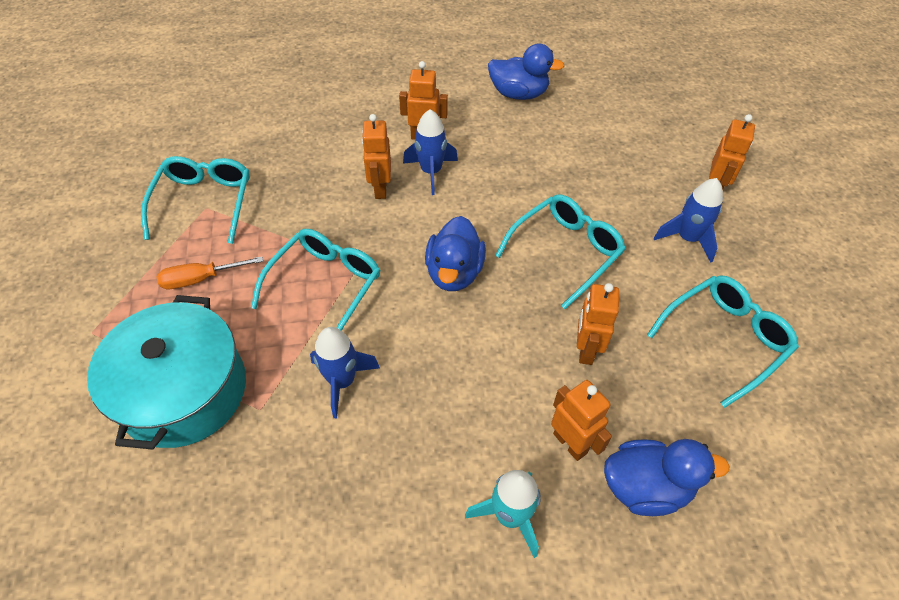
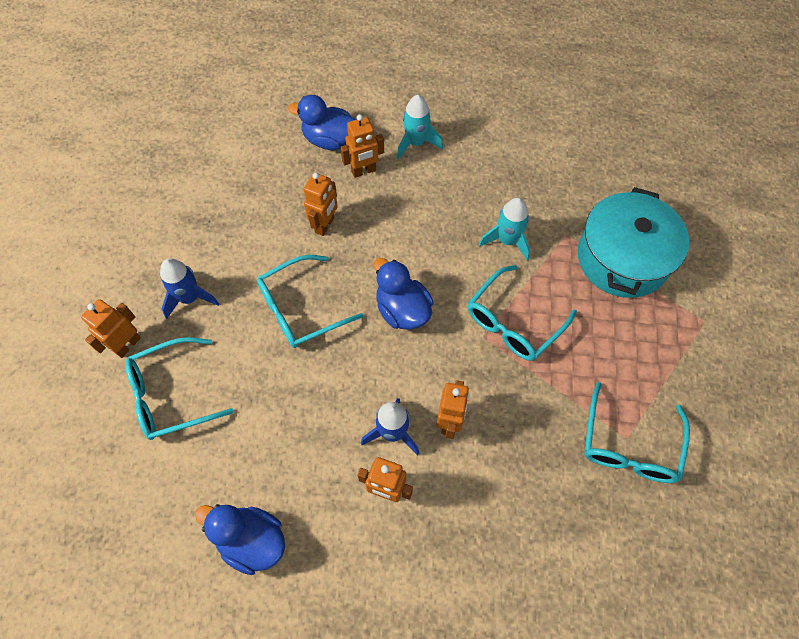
camera: 165 degrees left, 10 degrees up
orange screwdriver [157,256,263,289] -> none
blue rocket [310,327,380,418] -> turquoise rocket [479,198,530,261]
blue duck [425,216,486,291] -> blue duck turned 60 degrees counterclockwise [374,258,434,330]
orange robot [551,380,612,461] -> orange robot turned 90 degrees counterclockwise [340,114,384,178]
turquoise glasses [647,275,799,408] -> turquoise glasses moved to [125,337,234,440]

